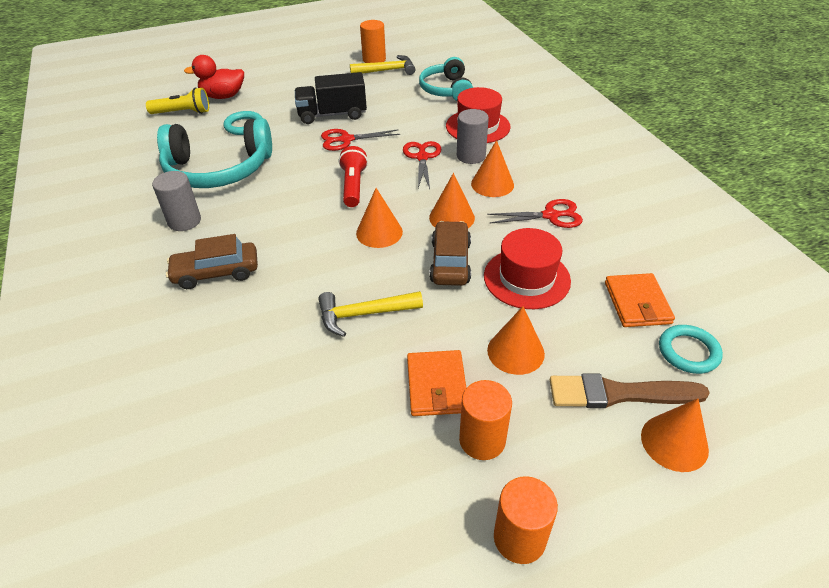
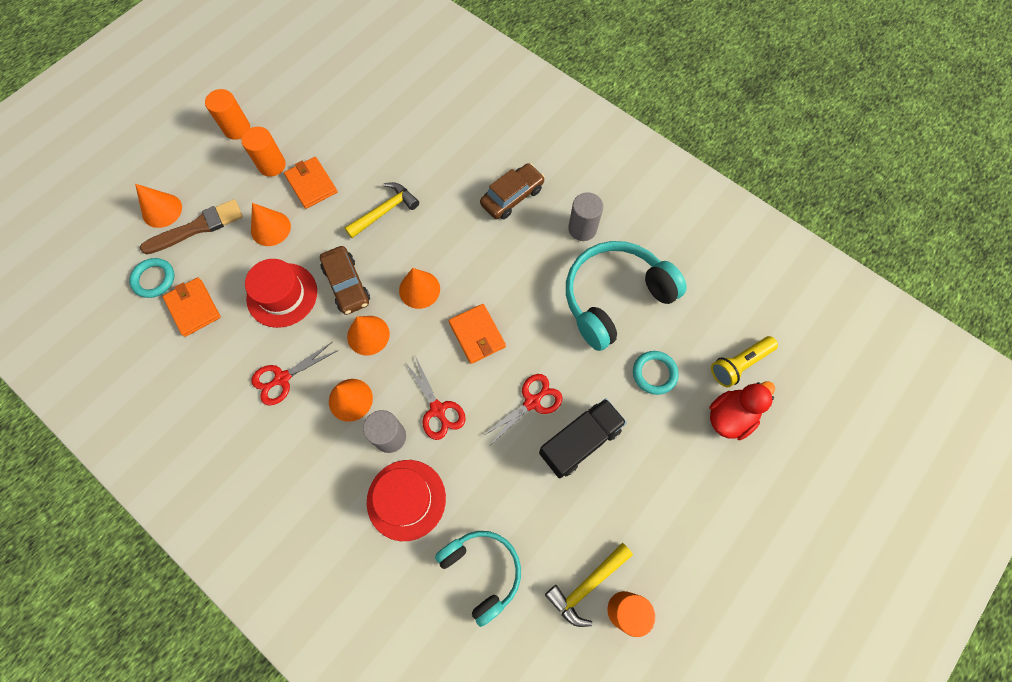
camera: 150 degrees right, 25 degrees up
red flashlight [339,146,368,207] -> orange wallet [449,304,506,364]

